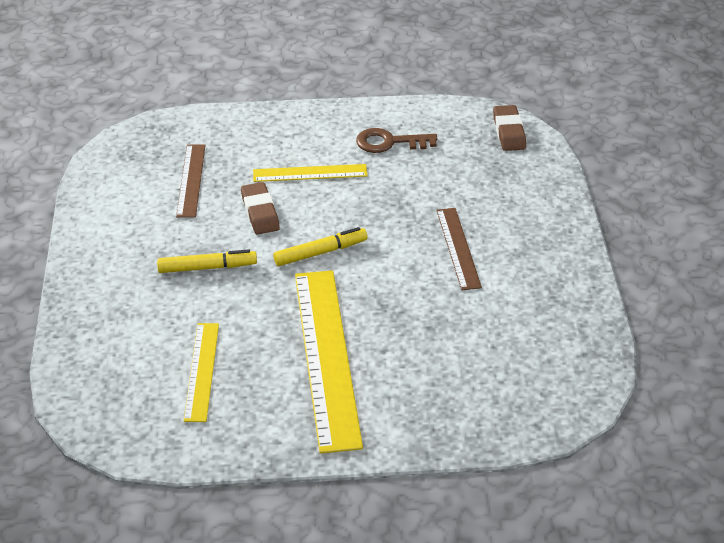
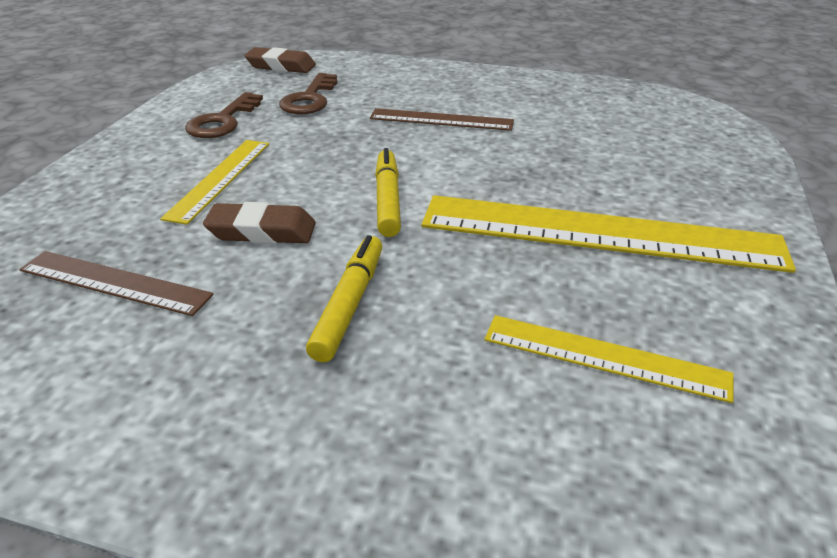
camera: 70 degrees left, 5 degrees down
none -> brown key [279,73,337,114]

